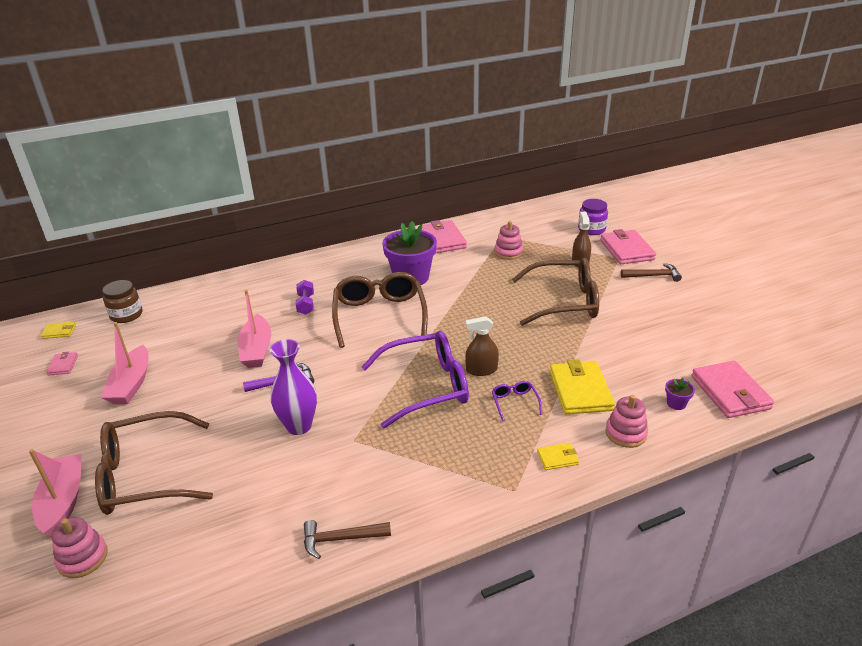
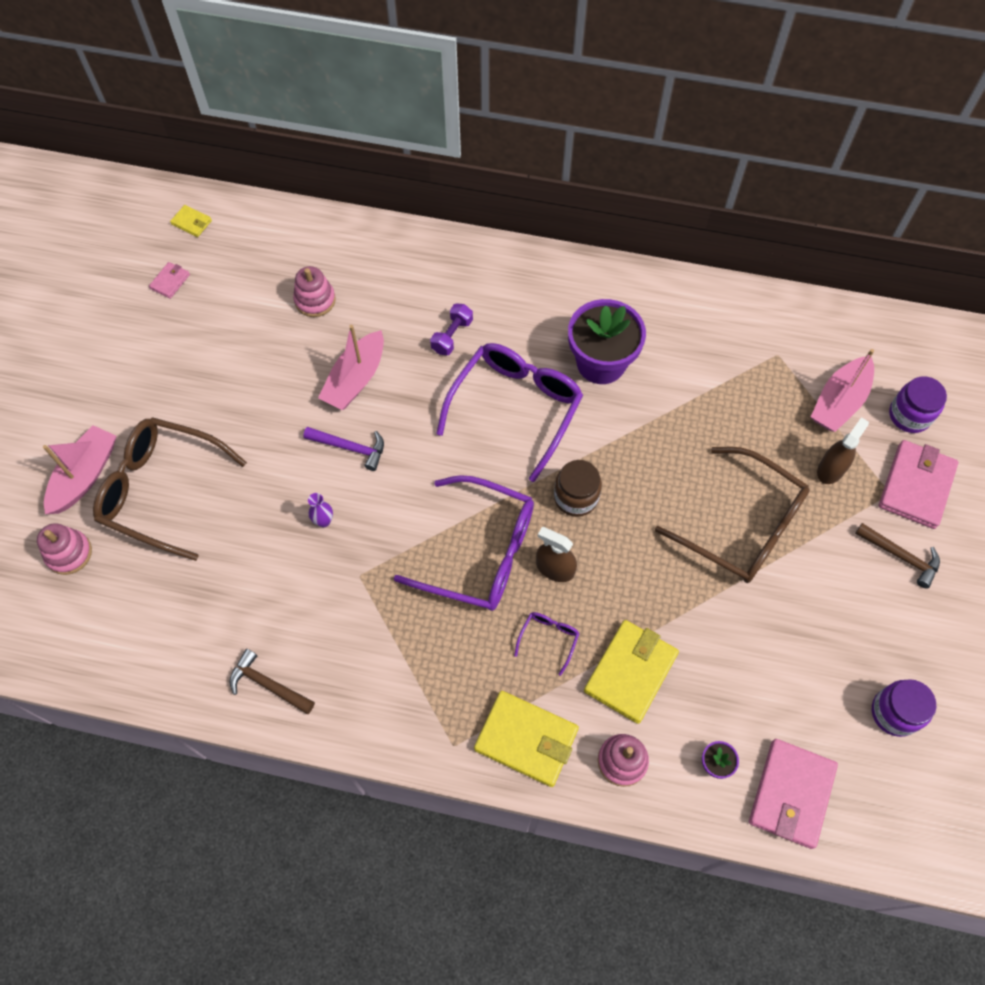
camera: 35 degrees right, 30 degrees up
pink boat [101,322,149,404] -> pink boat moved to [811,349,874,432]
brown jar [102,280,143,323] -> brown jar moved to [554,460,602,517]
purple vase [270,339,317,435] -> purple vase [308,493,333,527], size x0.47
brown glasses [332,272,428,348] -> purple glasses [436,343,583,482]
pink wallet [422,220,467,254] -> none
pink stacking toy [494,221,523,260] -> pink stacking toy moved to [293,266,336,317]
yellow wallet [537,443,579,470] -> yellow wallet [474,691,579,787], size x2.08
none -> purple jar [872,679,936,737]

